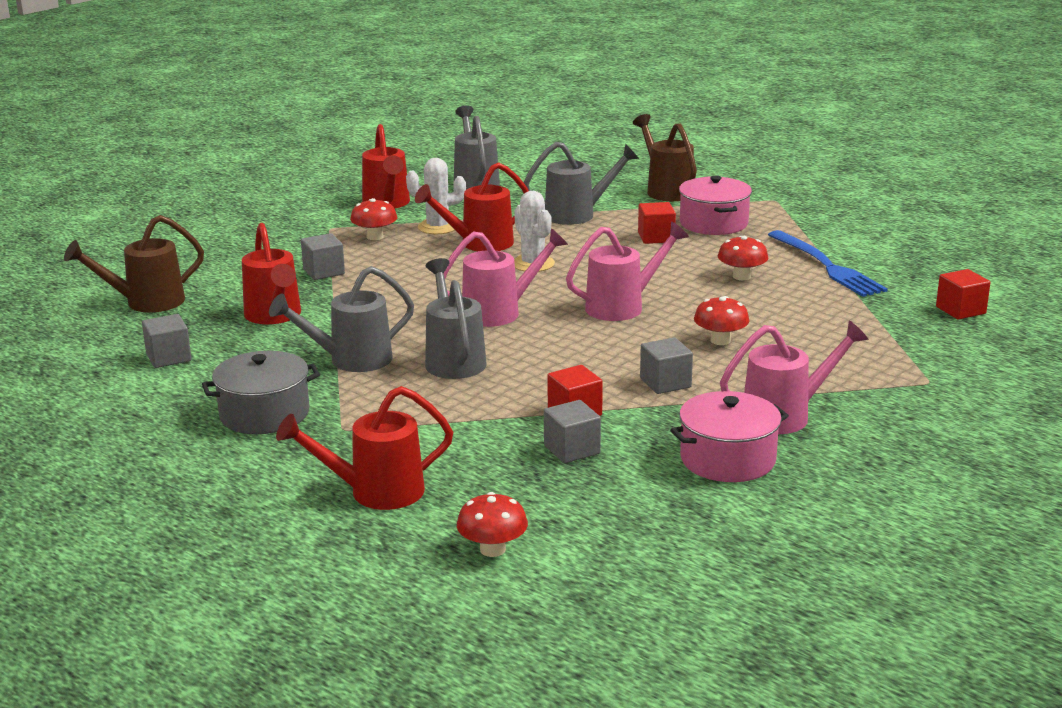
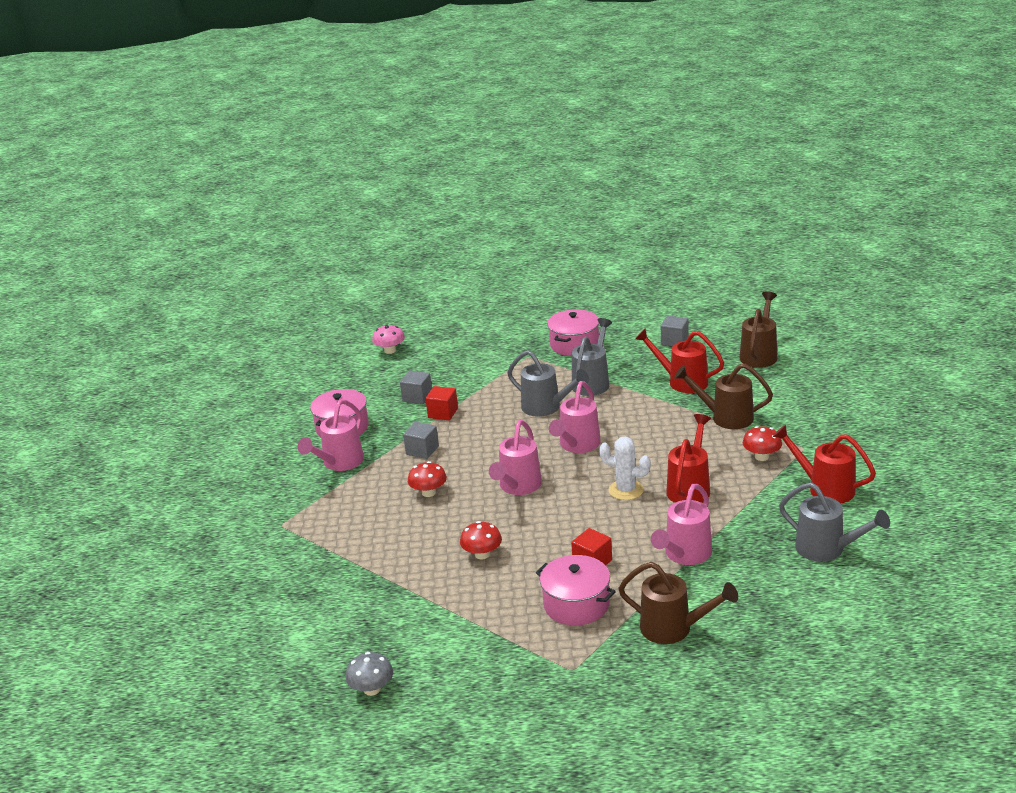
camera: 140 degrees right, 5 degrees up
grey pot [202,351,320,434] -> pink pot [547,309,599,356]
red watering can [276,386,453,510] -> none
grey cube [301,233,345,280] -> brown watering can [674,364,773,429]
white cactus [406,158,466,234] -> none
red mushroom [457,492,528,557] -> pink mushroom [372,324,405,354]
grey watering can [524,142,639,225] -> pink watering can [651,484,712,565]
blue fork [768,230,888,297] -> none
red cube [936,269,990,320] -> none
none -> grey mushroom [346,652,393,696]

